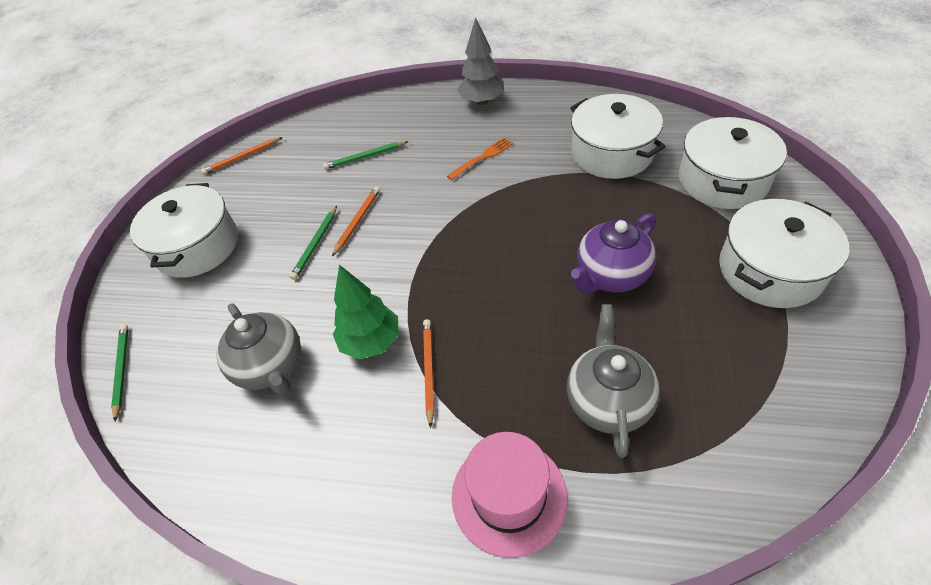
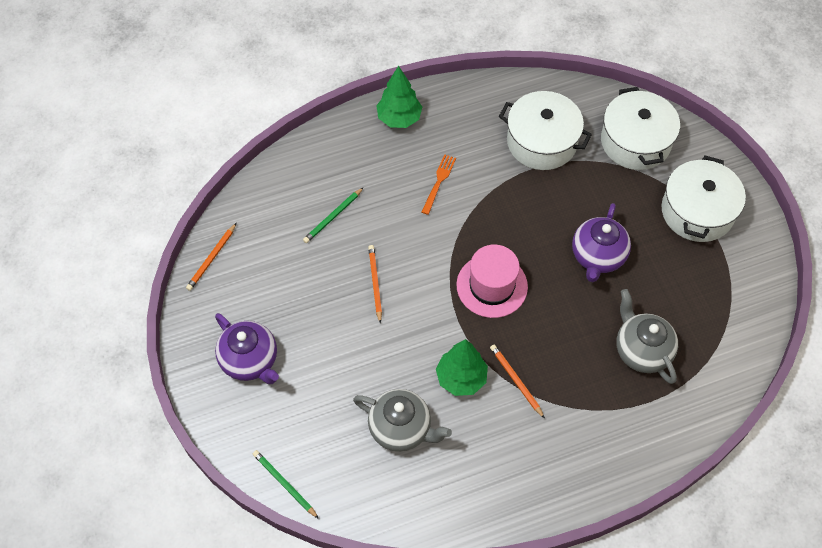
camera: 35 degrees left, 10 degrees up
white pot [130,183,238,278] -> purple teapot [215,313,279,384]
green pencil [290,206,337,280] -> none
pink hat [452,432,568,558] -> pink hat moved to [456,245,528,318]
grey tree [457,17,504,105] -> green tree [376,65,422,128]

